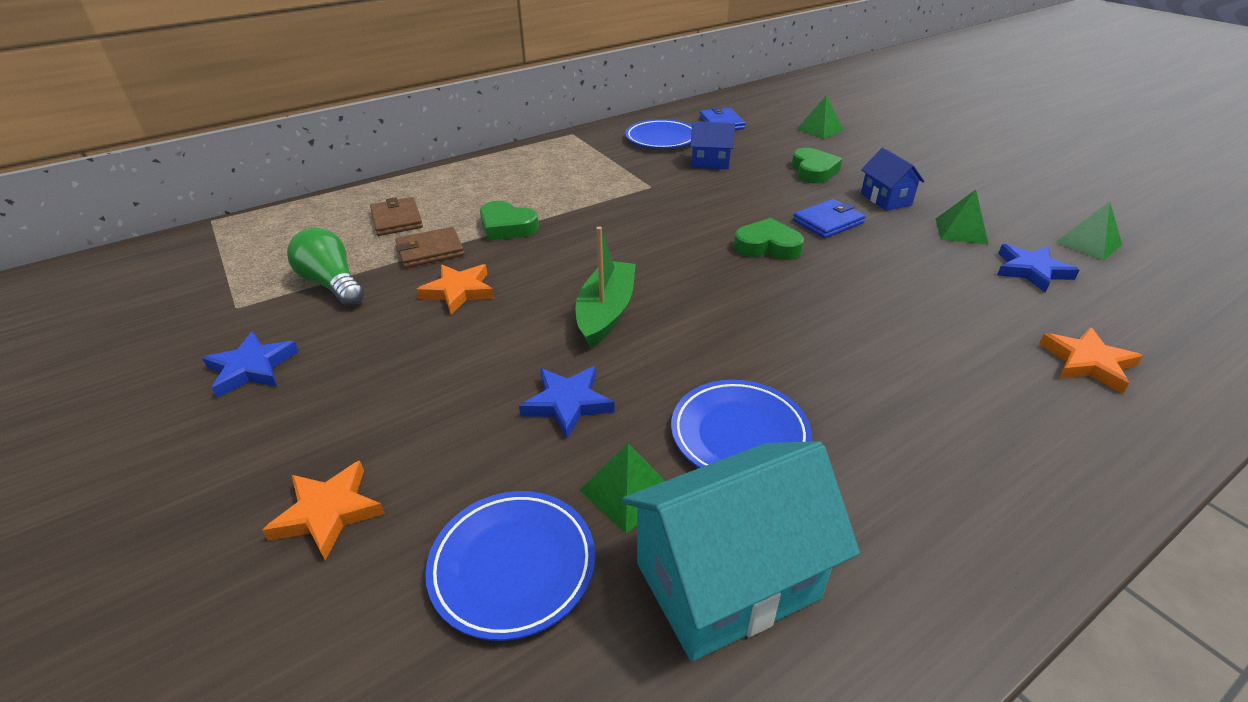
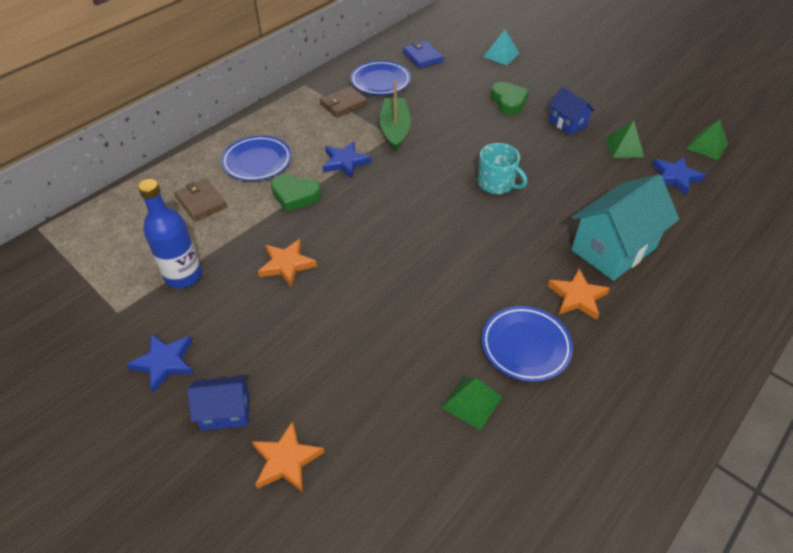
camera: 15 degrees left, 10 degrees up
green light bulb [287,228,364,307] -> blue bottle [138,179,202,288]
brown wallet [395,227,464,268] -> brown wallet moved to [320,86,368,118]
blue plate [425,491,595,641] -> blue plate moved to [221,136,292,181]
blue star [519,366,615,439] -> blue star moved to [323,141,371,178]
green boat [575,227,636,348] -> green boat moved to [380,80,411,152]
turquoise house [622,441,860,662] -> turquoise house moved to [571,174,679,281]
blue house [690,121,735,169] -> blue house moved to [187,376,249,431]
green heart [734,218,804,260] -> turquoise mug [477,143,527,194]
blue wallet [793,199,865,238] -> none
green pyramid [796,95,844,139] -> turquoise pyramid [484,30,520,65]
orange star [1039,327,1143,394] -> orange star moved to [548,268,610,320]

